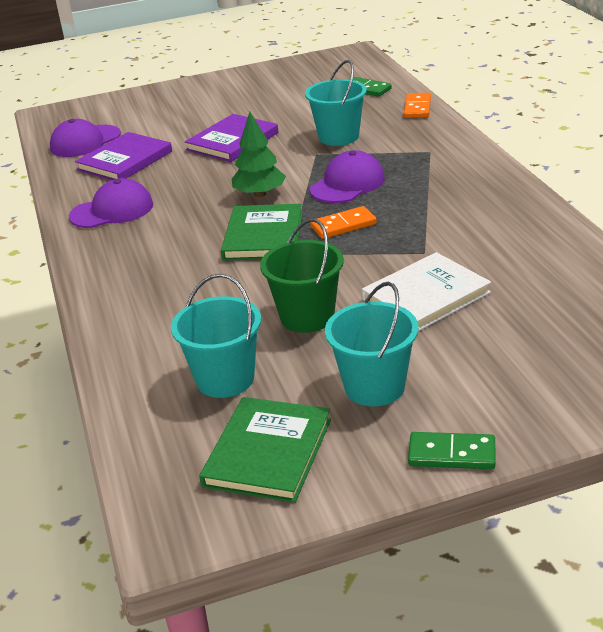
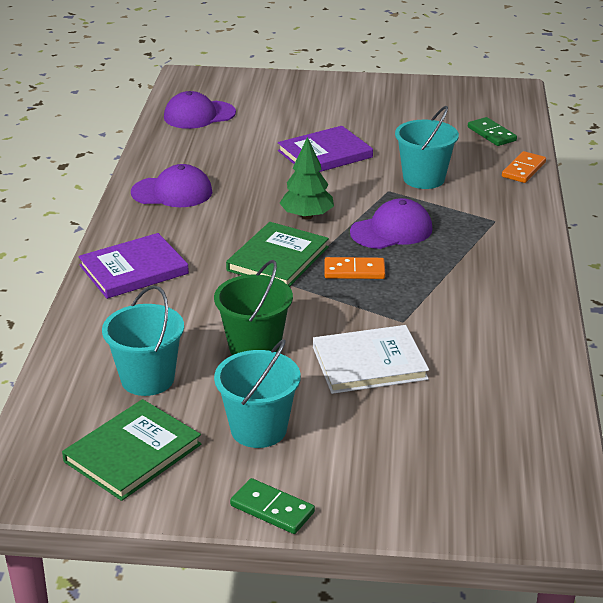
camera: 20 degrees right, 0 degrees up
purple book [75,132,172,180] -> purple book moved to [78,233,189,299]

